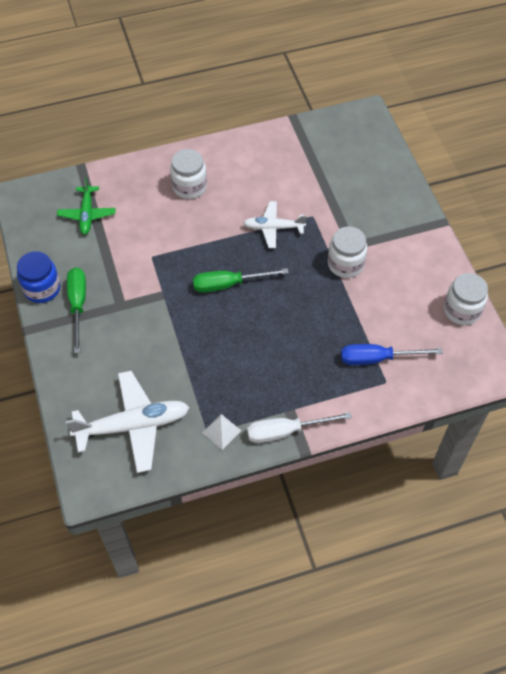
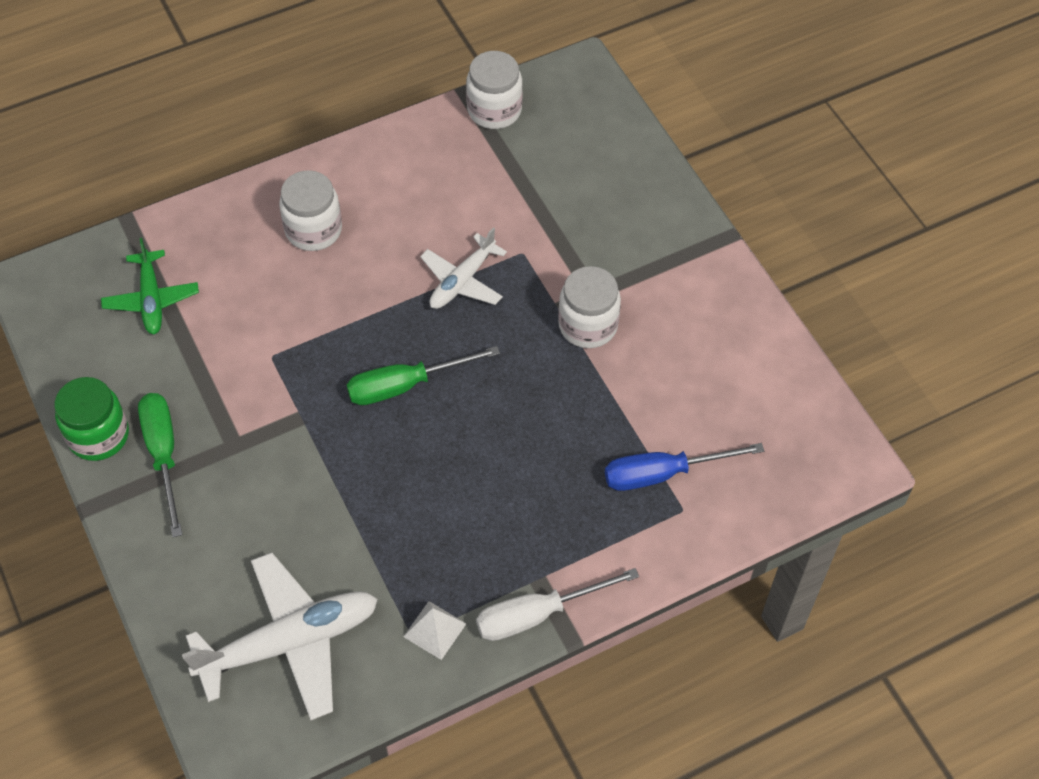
camera: 10 degrees left, 0 degrees up
blue jar [17,251,61,303] -> green jar [55,377,129,461]
white plane [244,201,307,248] -> white plane turned 45 degrees counterclockwise [420,227,507,309]
white jar [444,273,488,325] -> white jar moved to [466,51,523,129]

